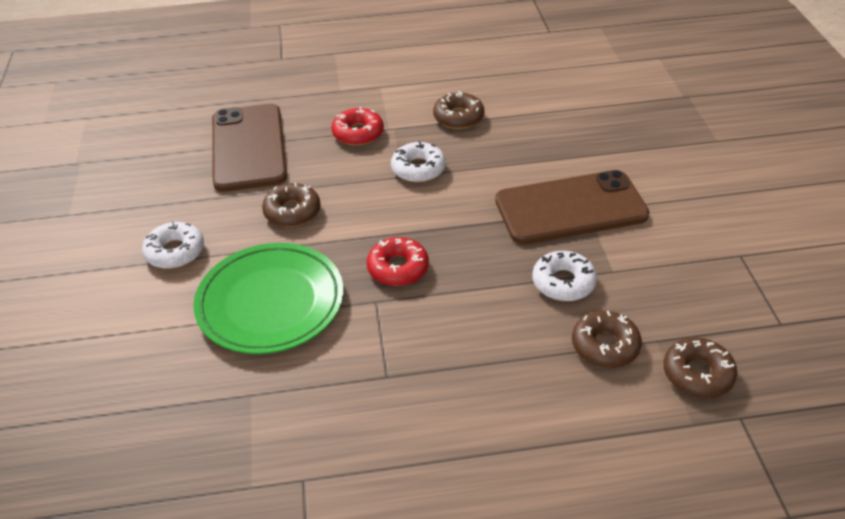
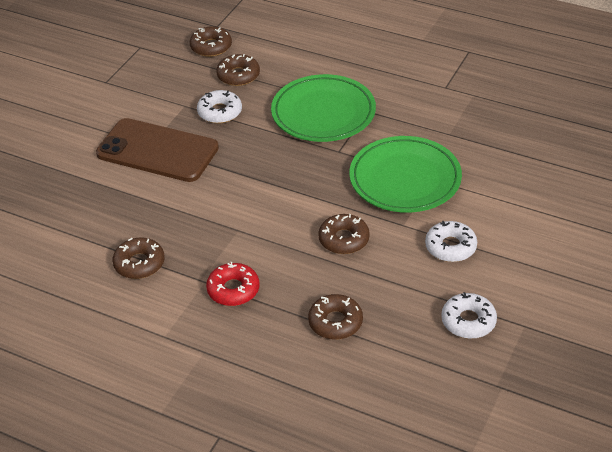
camera: 145 degrees left, 0 degrees up
brown phone [212,104,287,192] -> brown donut [308,294,363,340]
red donut [367,237,429,286] -> none
white donut [391,141,446,183] -> white donut moved to [441,292,497,339]
none -> green plate [271,74,376,142]

